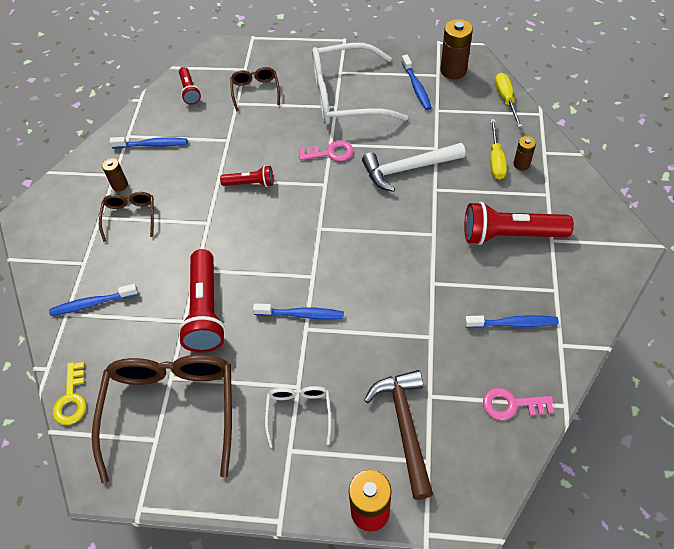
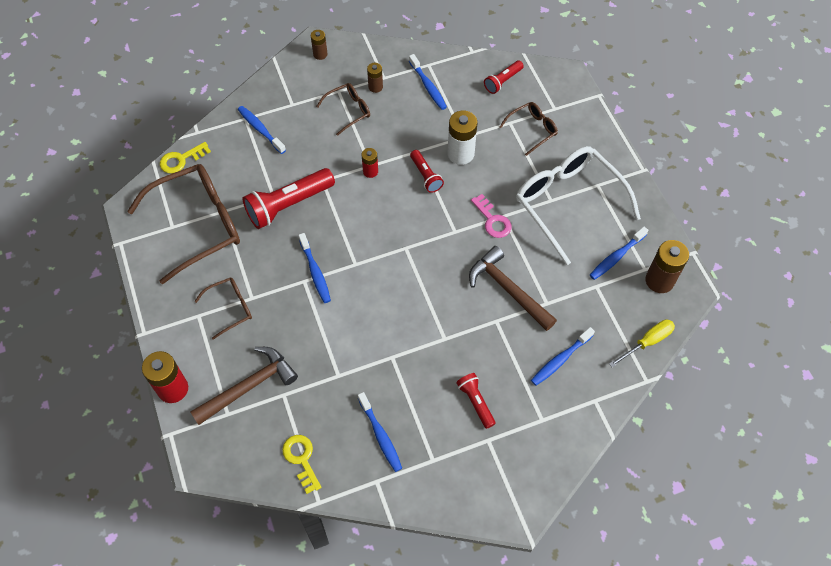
camera: 60 degrees right, 5 degrees up
white glasses [265,386,332,448] -> brown glasses [194,277,252,340]
white hammer [362,143,466,192] -> brown hammer [469,246,557,331]
red flashlight [464,202,574,245] -> red flashlight [456,373,496,429], size x0.54
pink key [483,388,554,420] -> yellow key [282,435,321,494]
yellow screwdriver [490,119,507,180] -> blue toothbrush [531,327,595,386]
brown battery [513,136,536,170] -> brown battery moved to [311,30,328,60]
none -> red battery [361,148,378,178]
none -> white battery [448,111,477,165]

